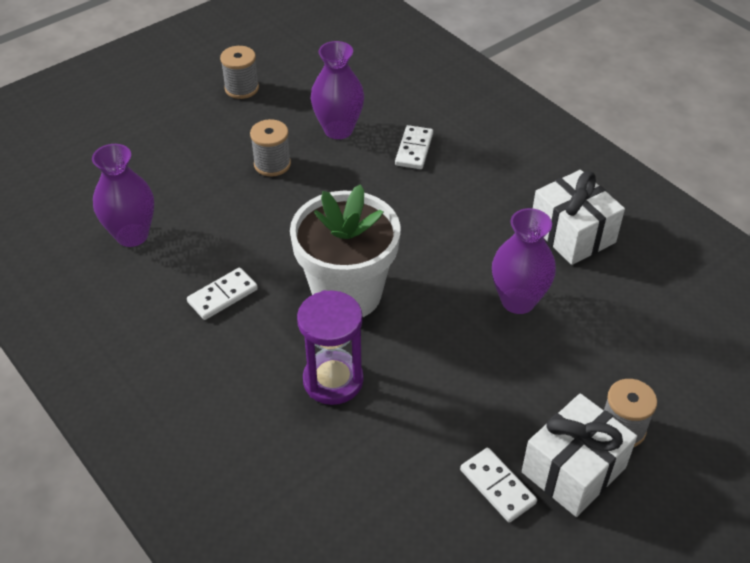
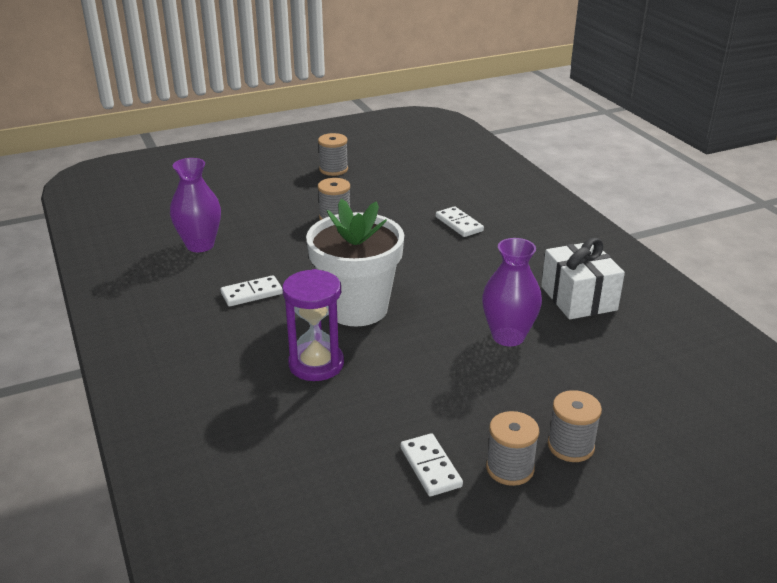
camera: 15 degrees right, 15 degrees down
purple vase [311,41,364,139] -> none
white domino [395,125,433,169] -> white domino turned 60 degrees counterclockwise [436,206,484,237]
white gift [522,393,637,517] -> grey spool [486,411,539,486]

